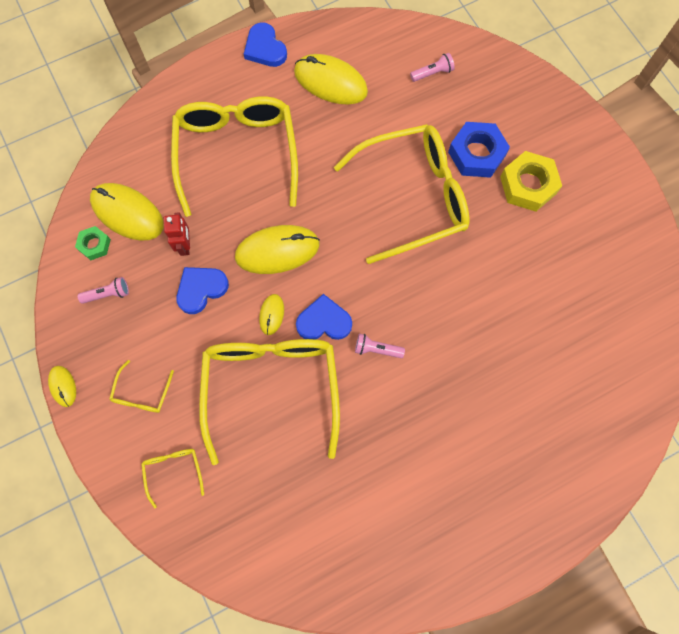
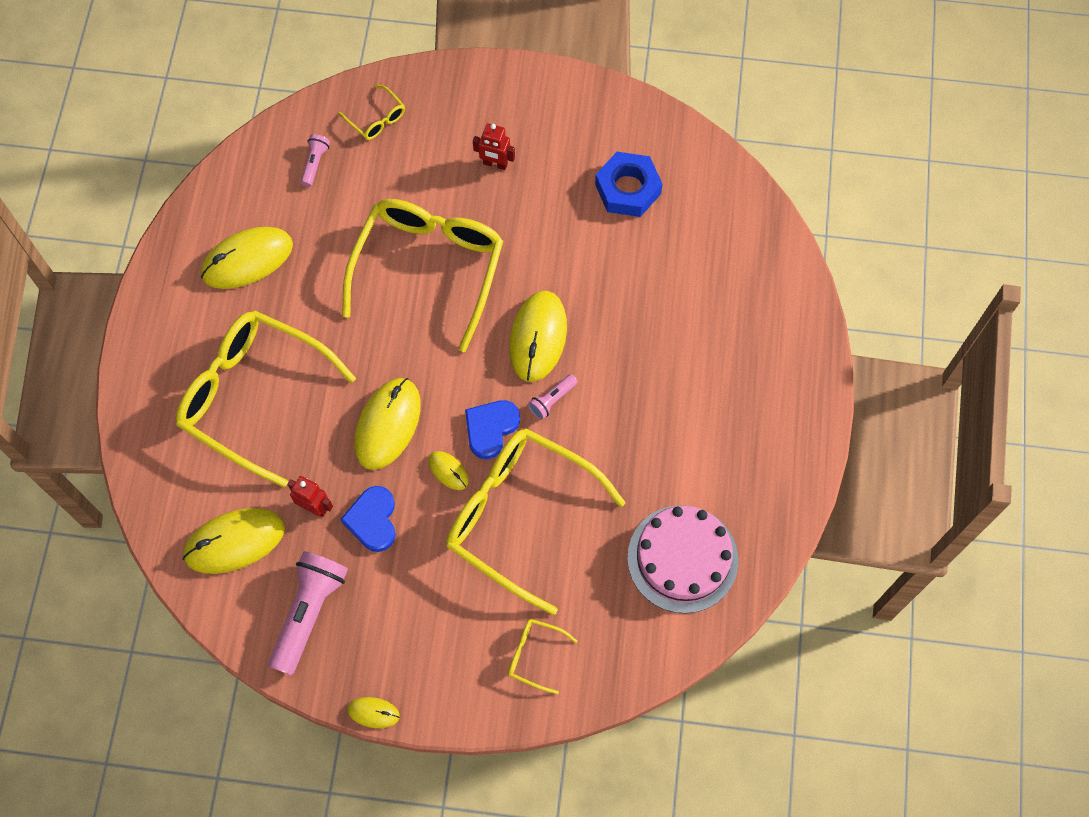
camera: 55 degrees left, 5 degrees down
green nut [75,226,111,260] -> none
pink flashlight [78,277,129,304] -> pink flashlight [268,551,348,675], size x2.06
yellow glasses [109,360,174,413] -> yellow glasses moved to [338,85,405,140]
blue heart [244,23,287,67] -> none
blue nut [448,122,510,178] -> blue nut moved to [595,152,663,217]
yellow nut [500,151,562,212] -> red robot [473,123,515,170]
none -> yellow mouse [509,291,567,382]
none -> pink cake [627,505,738,613]

